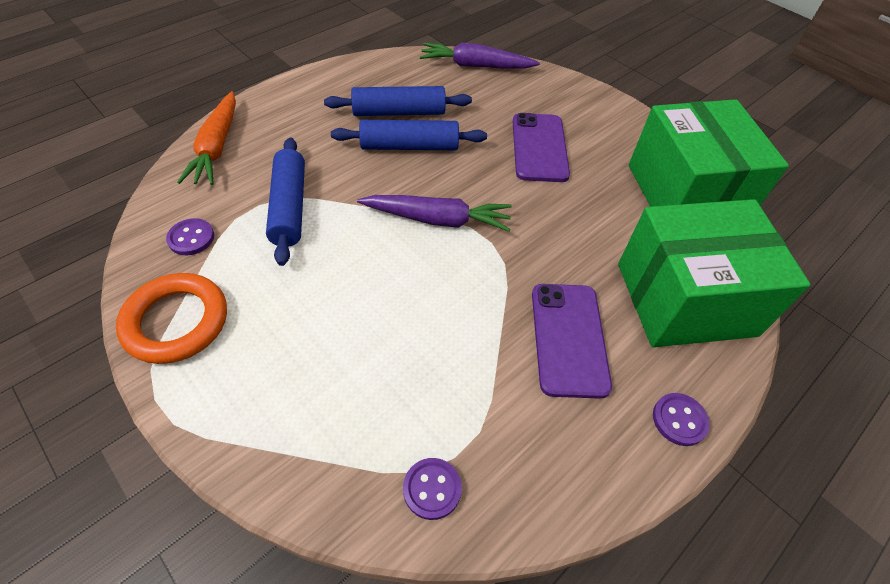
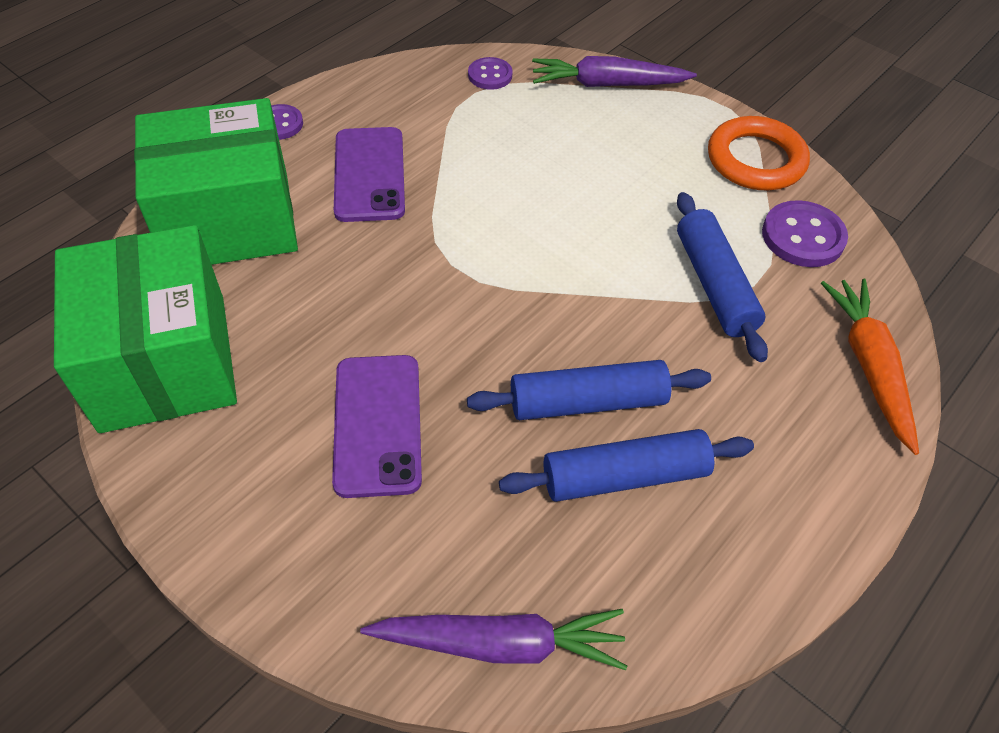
camera: 175 degrees right, 0 degrees up
purple button [166,218,214,255] -> purple button [762,200,848,267], size x1.58
purple carrot [357,195,512,232] -> purple carrot moved to [532,56,697,87]

